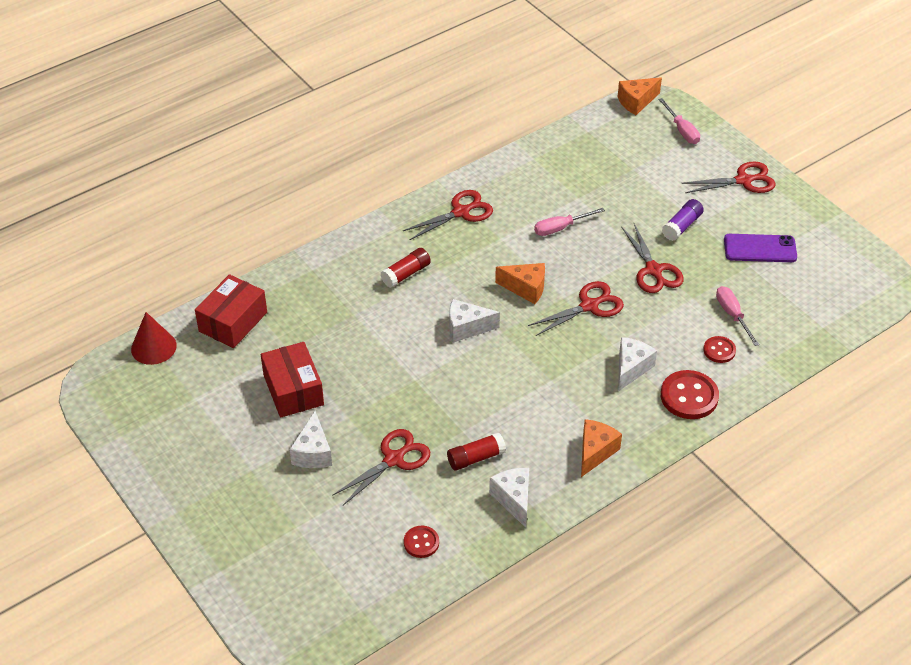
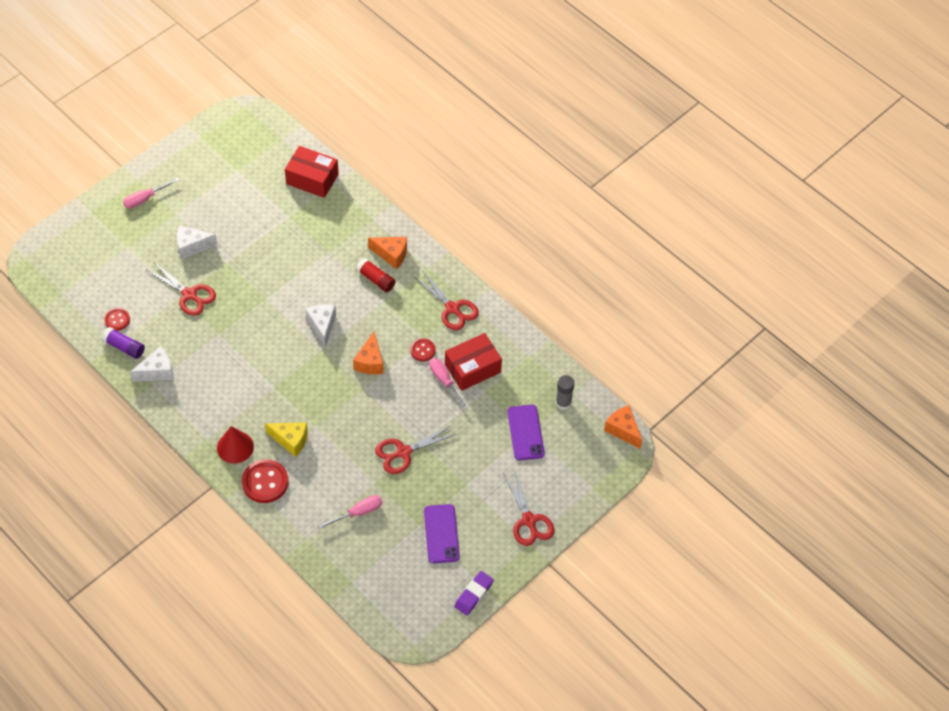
camera: 80 degrees right, 10 degrees up
red cone [131,312,177,365] -> red cone moved to [217,426,254,464]
red box [261,342,324,418] -> red box moved to [445,333,502,391]
red glue stick [447,433,506,471] -> none
red scissors [528,281,624,336] -> none
orange cheese [581,419,622,477] -> orange cheese moved to [368,237,407,269]
white cheese [618,337,657,391] -> yellow cheese [265,422,308,457]
pink screwdriver [658,98,700,144] -> pink screwdriver moved to [123,178,180,209]
purple glue stick [662,199,704,241] -> purple glue stick moved to [102,327,145,359]
red button [703,336,736,363] -> red button moved to [410,338,435,361]
none -> purple eraser [454,571,494,615]
none -> purple phone [507,405,545,460]
none -> grey glue stick [555,375,575,410]

